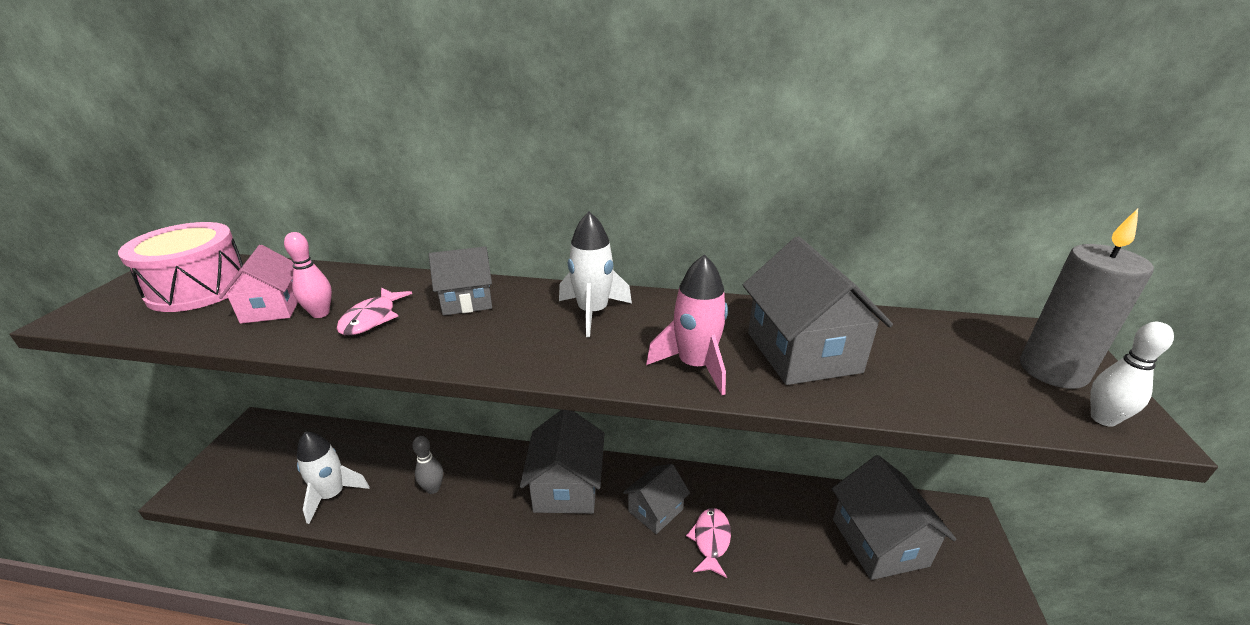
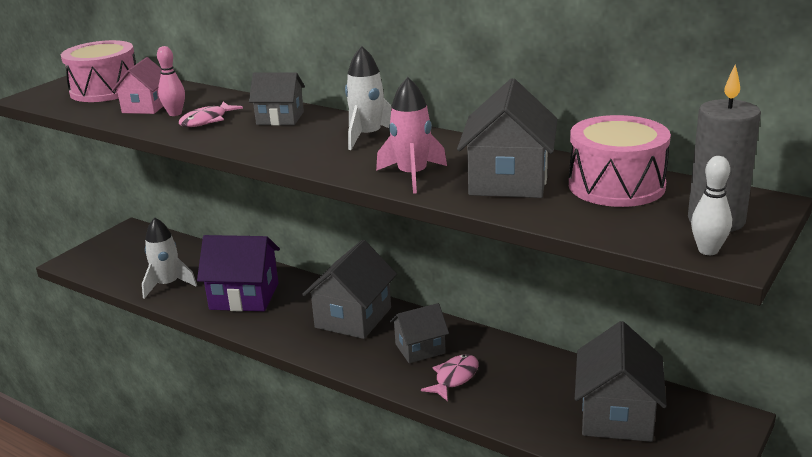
camera: 25 degrees right, 5 degrees down
grey bowling pin [412,436,443,494] -> purple house [197,235,280,312]
none -> pink drum [569,115,671,207]

